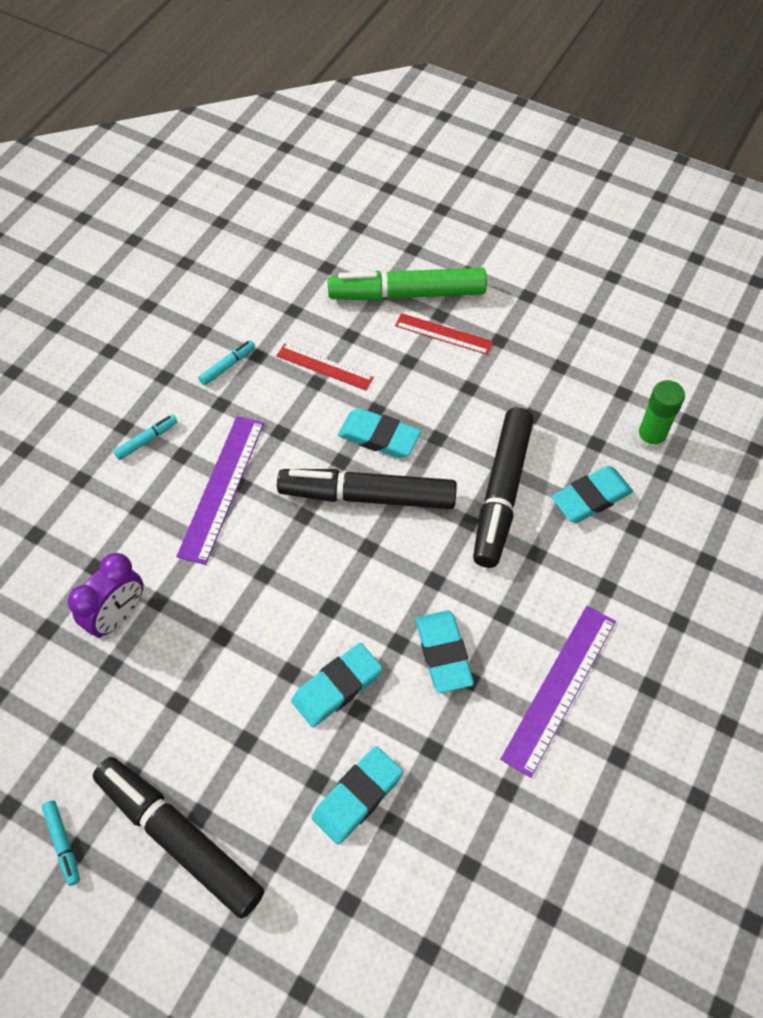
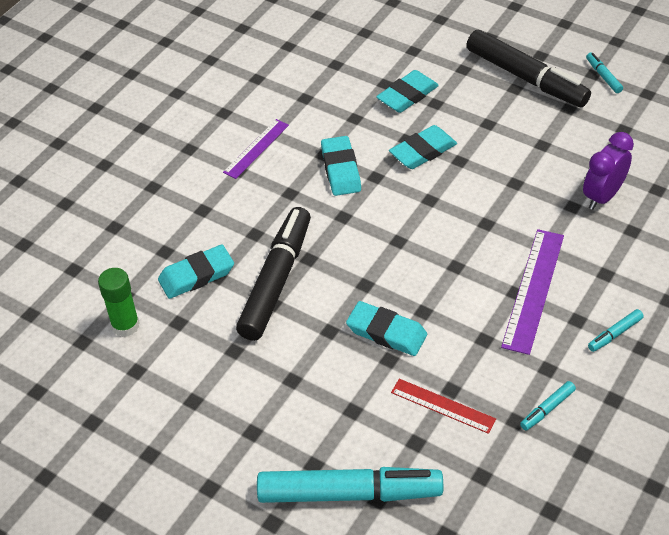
camera: 175 degrees left, 10 degrees down
black marker [277,469,457,509] -> none
green marker [328,268,487,301] -> turquoise marker [257,467,443,503]
red ruler [395,313,493,355] -> none
purple ruler [500,606,616,778] -> purple ruler [223,119,289,179], size x0.63

